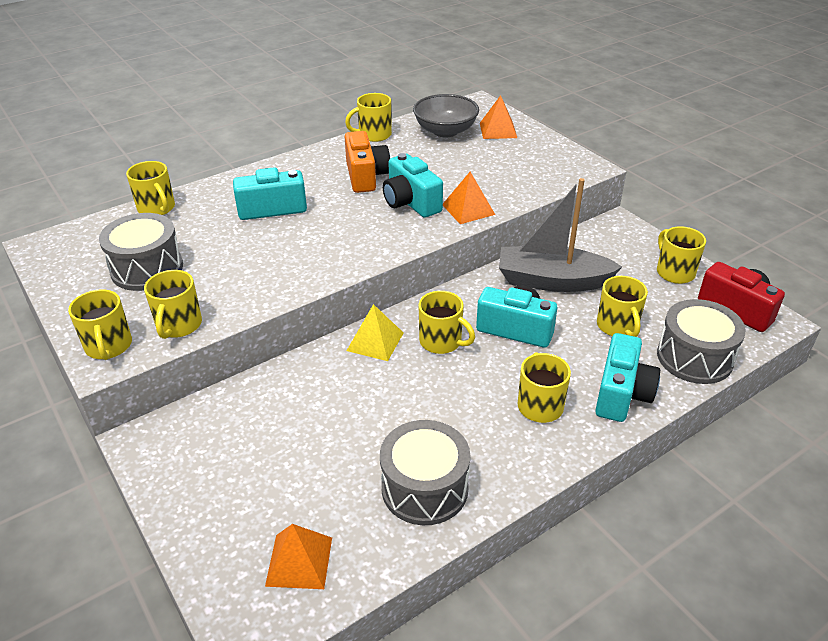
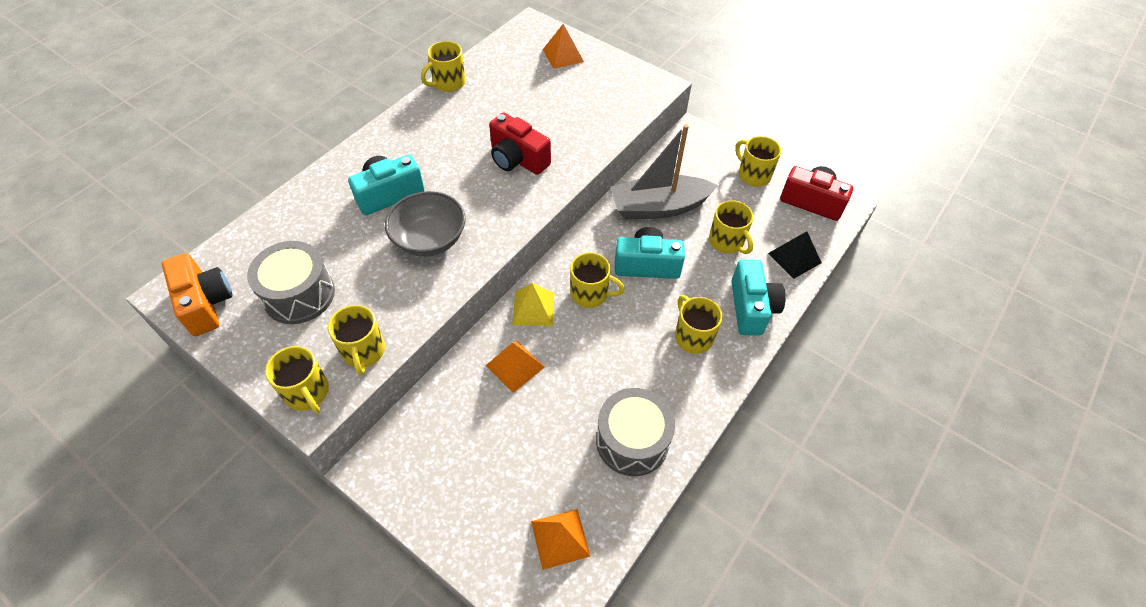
camera: 20 degrees left, 15 degrees up
yellow mug [126,161,175,215] -> none
orange camera [345,131,390,193] -> orange camera moved to [162,253,232,336]
turquoise camera [383,153,443,218] -> red camera [489,112,551,175]
grey bowl [413,94,479,137] -> grey bowl moved to [385,191,465,257]
orange pyramid [443,172,495,224] -> orange pyramid moved to [486,341,545,393]
grey drum [657,299,746,384] -> black pyramid [768,231,822,279]

